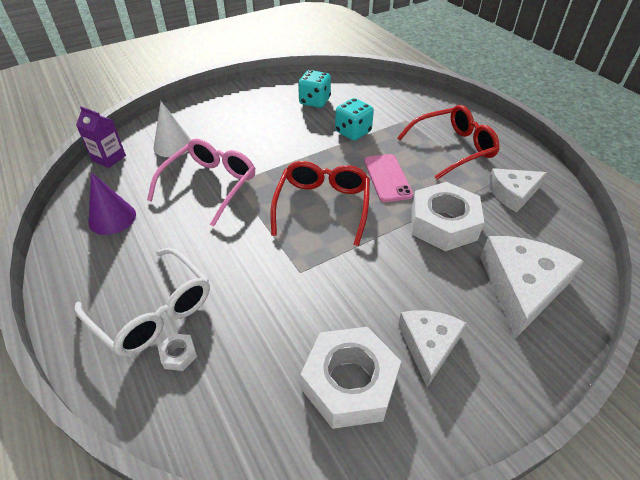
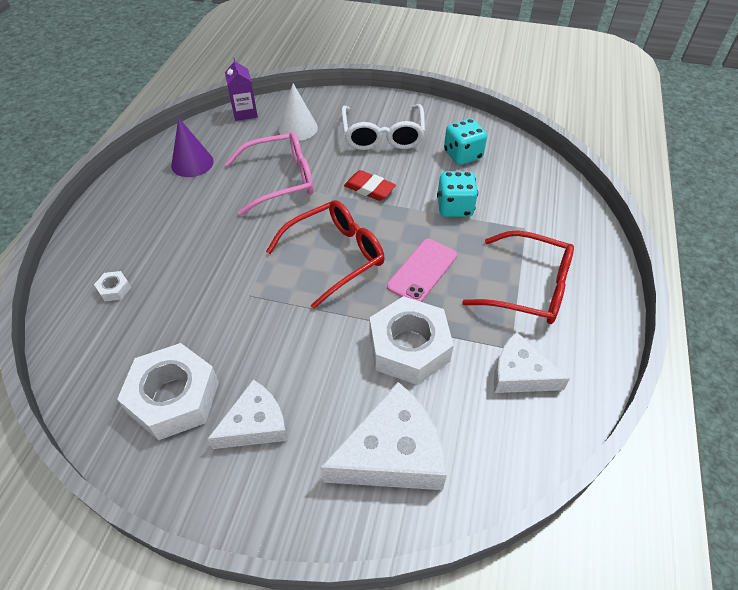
camera: 45 degrees right, 5 degrees up
white glasses [75,248,210,357] -> white glasses moved to [341,104,425,150]
none -> red eraser [344,170,396,201]

